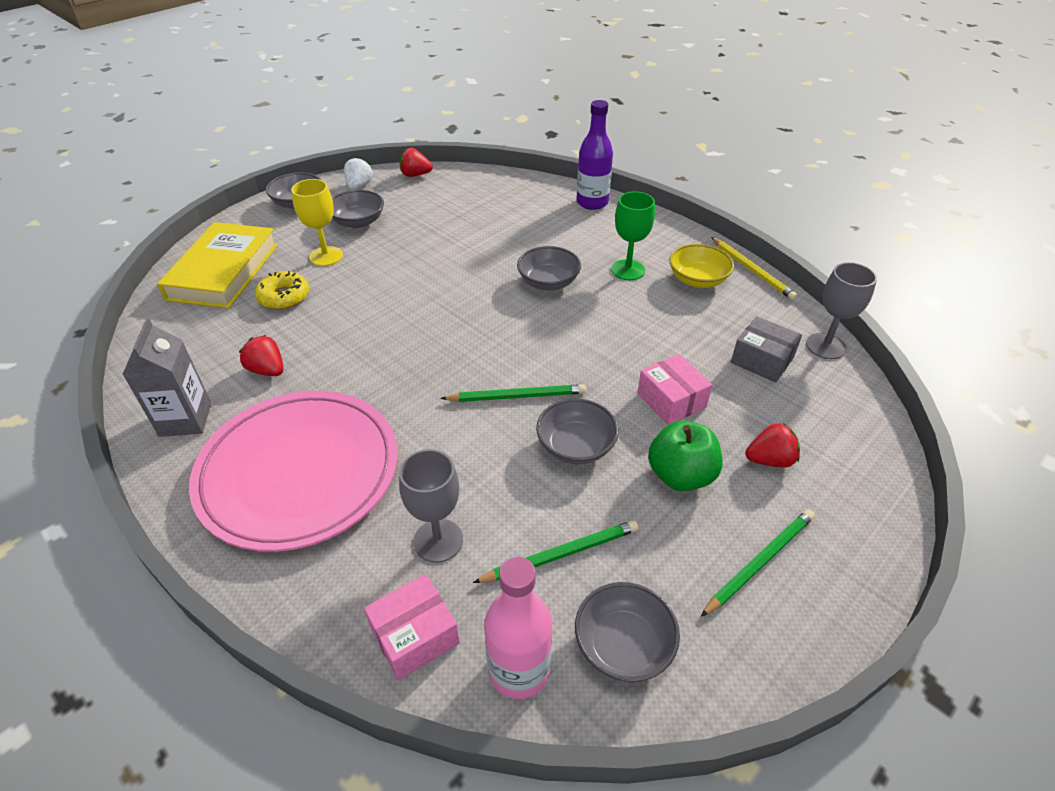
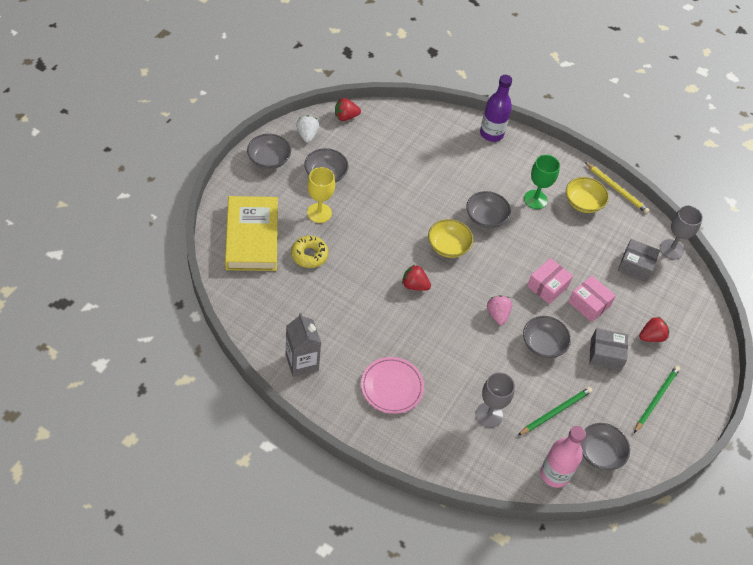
camera: 20 degrees left, 10 degrees up
pink plate [189,391,397,552] -> pink plate [361,357,424,414], size x0.53
red strawberry [239,335,284,376] -> red strawberry moved to [402,265,431,291]
pink box [364,574,460,680] -> pink box moved to [527,258,573,304]
green pencil [440,384,586,402] -> pink strawberry [487,295,512,325]
green apple [648,420,723,491] -> grey box [589,328,628,370]
none -> yellow bowl [428,219,474,258]

